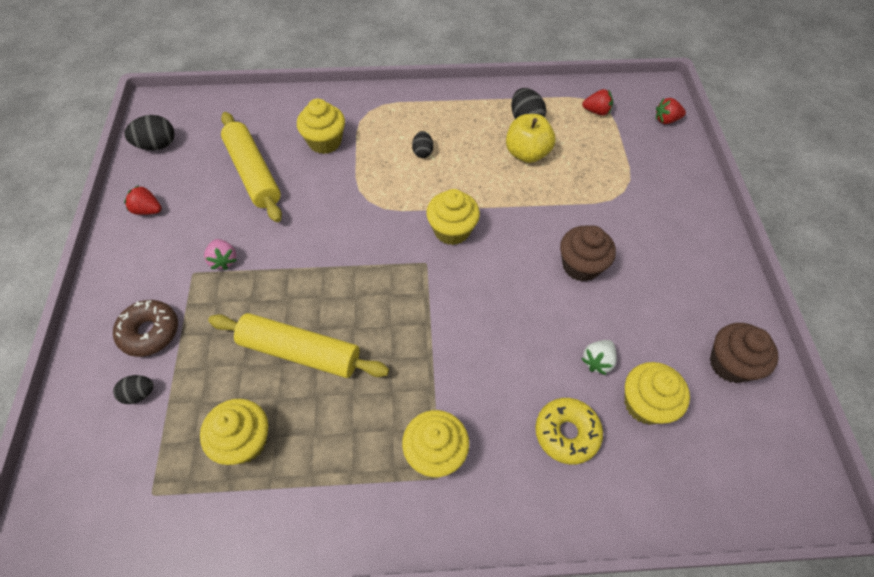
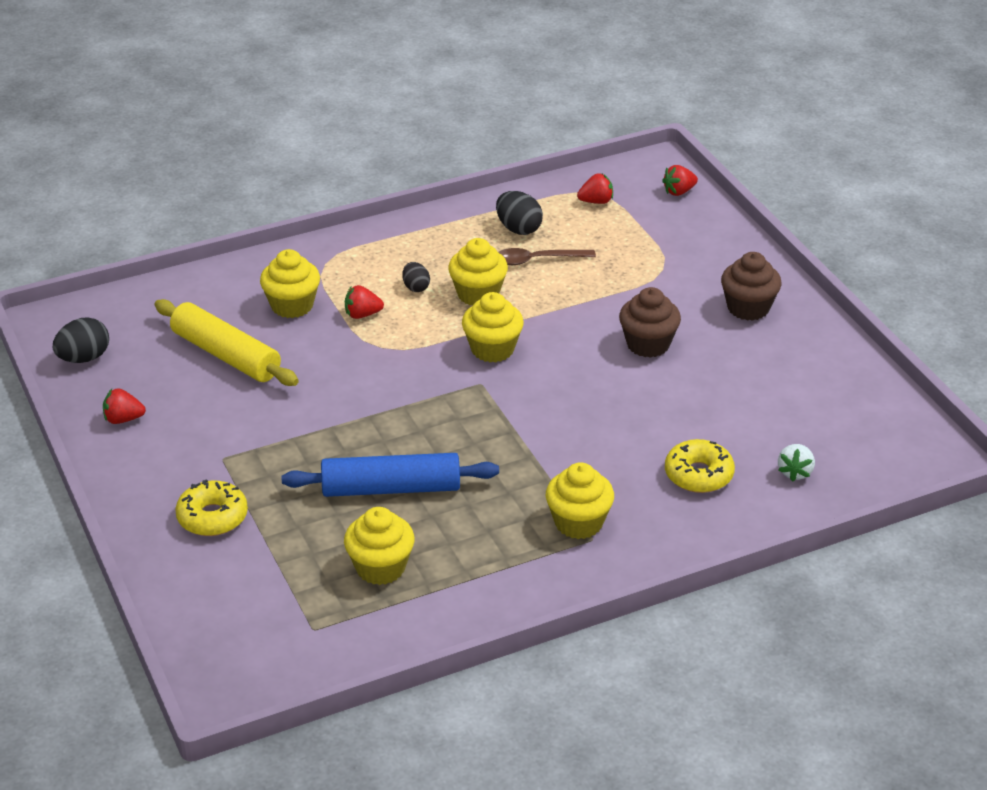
camera: 20 degrees left, 20 degrees down
brown donut [113,300,178,357] -> yellow donut [175,479,248,536]
black egg [113,375,154,404] -> none
pink strawberry [204,239,237,270] -> none
yellow rolling pin [208,313,389,378] -> blue rolling pin [282,453,499,497]
yellow apple [506,114,556,163] -> brown spoon [498,248,596,265]
white strawberry [581,340,617,375] -> white strawberry moved to [778,444,815,482]
yellow cupcake [624,362,690,425] -> yellow cupcake moved to [448,238,508,305]
brown cupcake [710,323,779,383] -> brown cupcake moved to [721,252,782,321]
none -> red strawberry [345,285,384,319]

